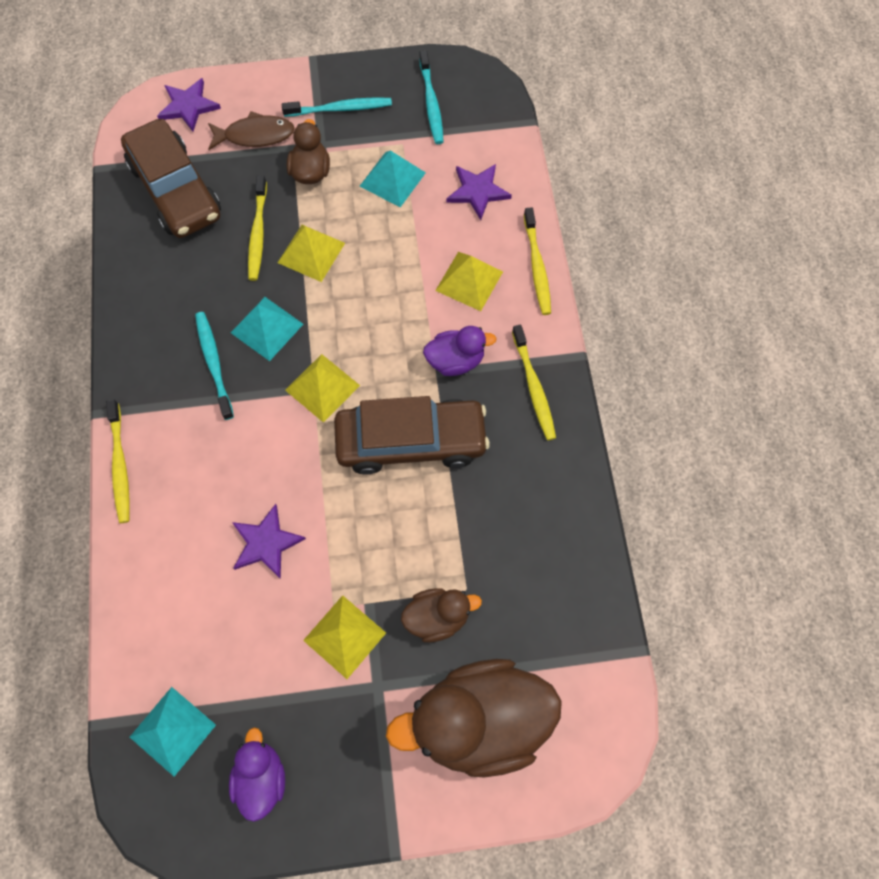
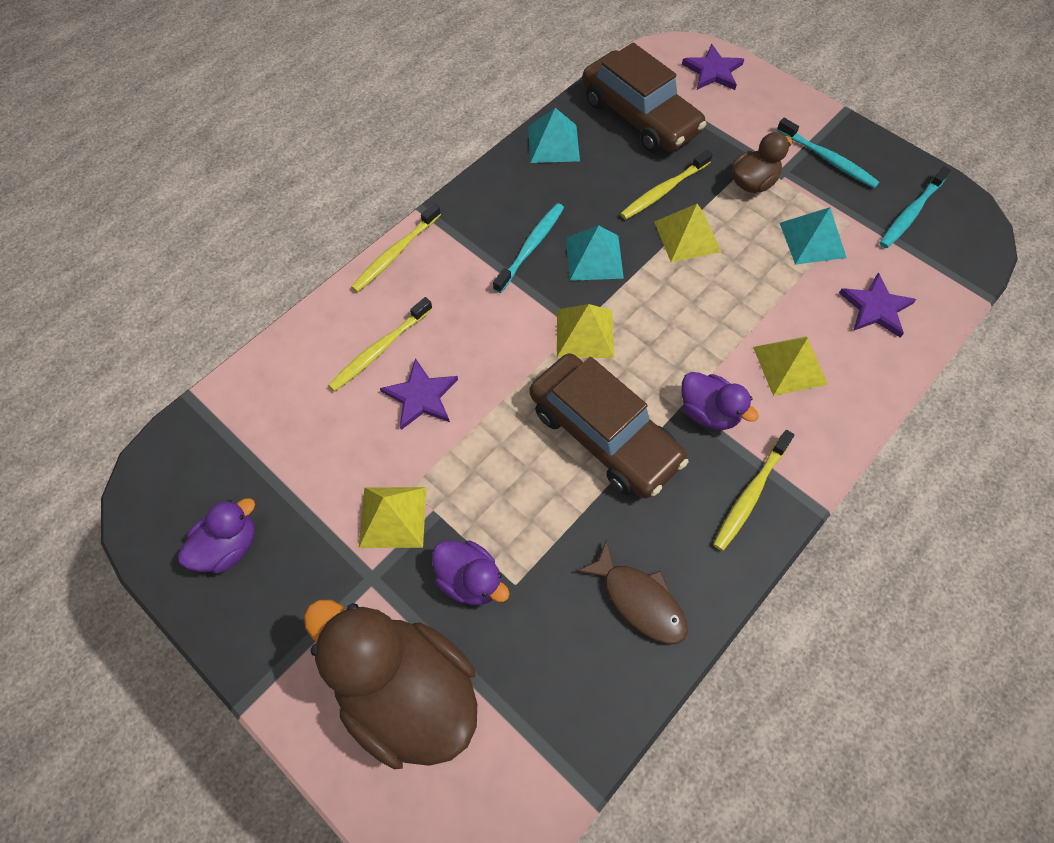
camera: 50 degrees right, 5 degrees down
brown car [121,119,221,238] -> brown car turned 60 degrees counterclockwise [582,43,706,153]
turquoise pyramid [130,687,216,777] -> turquoise pyramid moved to [528,108,580,163]
brown fish [208,111,295,150] -> brown fish moved to [577,540,688,644]
brown duck [401,588,482,642] -> purple duck [432,540,510,605]
yellow toothbrush [524,207,551,315] -> yellow toothbrush moved to [328,297,432,391]

